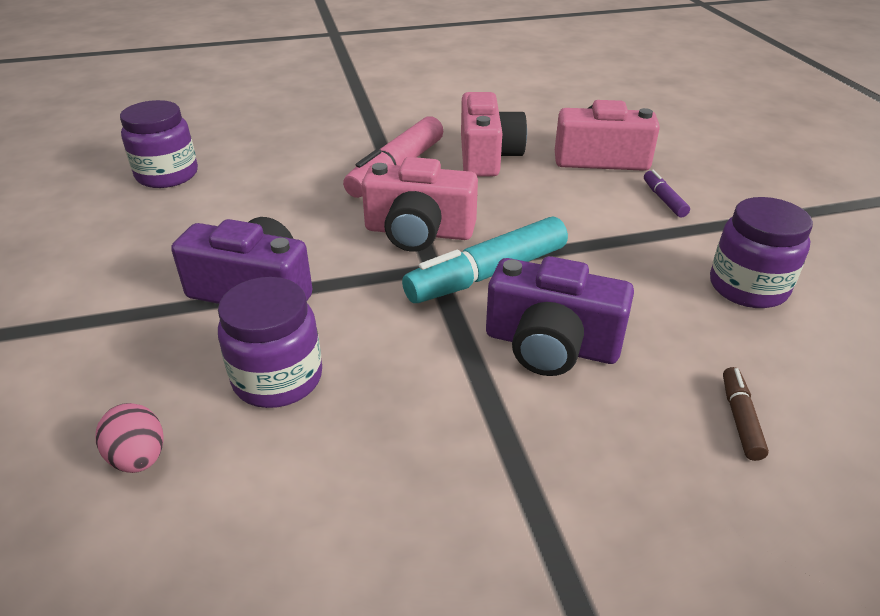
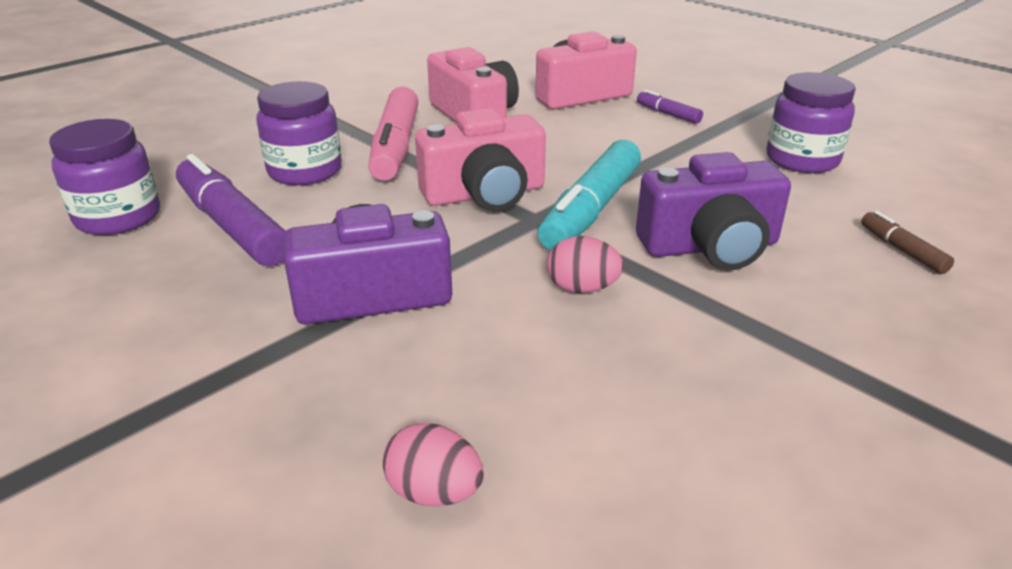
camera: 30 degrees left, 5 degrees down
purple jar [218,277,322,408] -> purple jar moved to [256,81,342,185]
none -> purple marker [176,154,286,266]
none -> pink egg [547,236,624,293]

